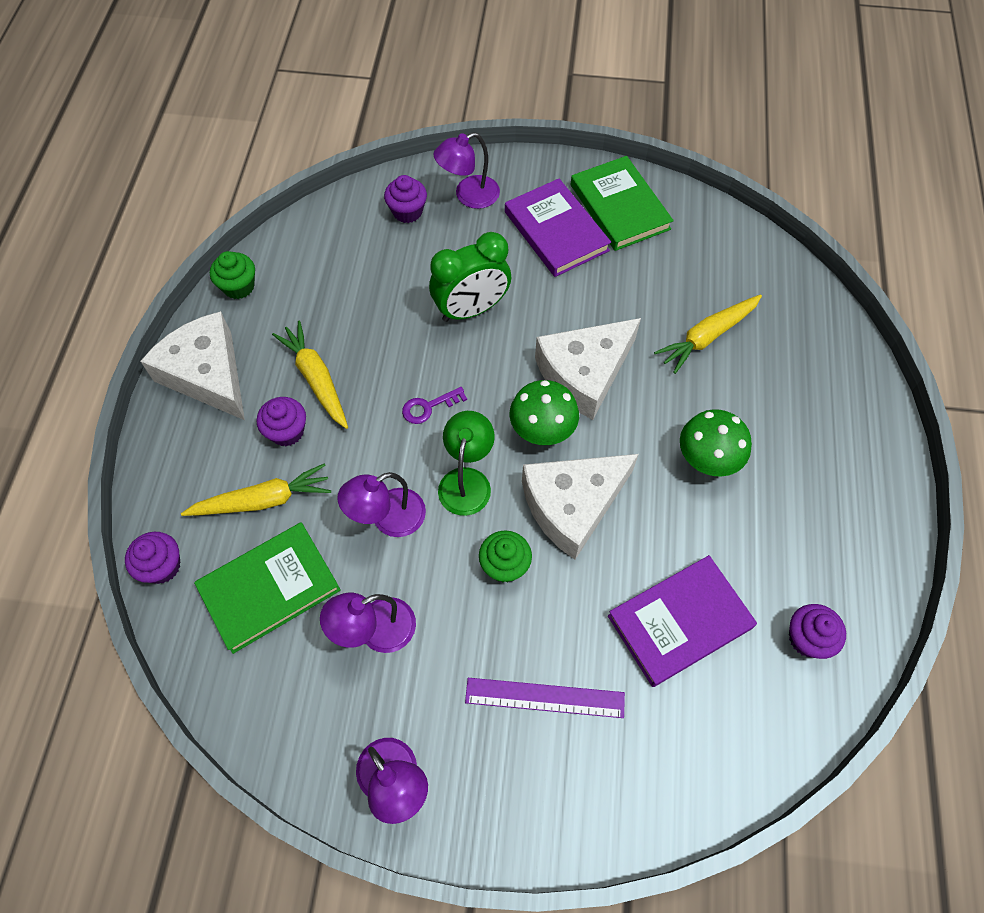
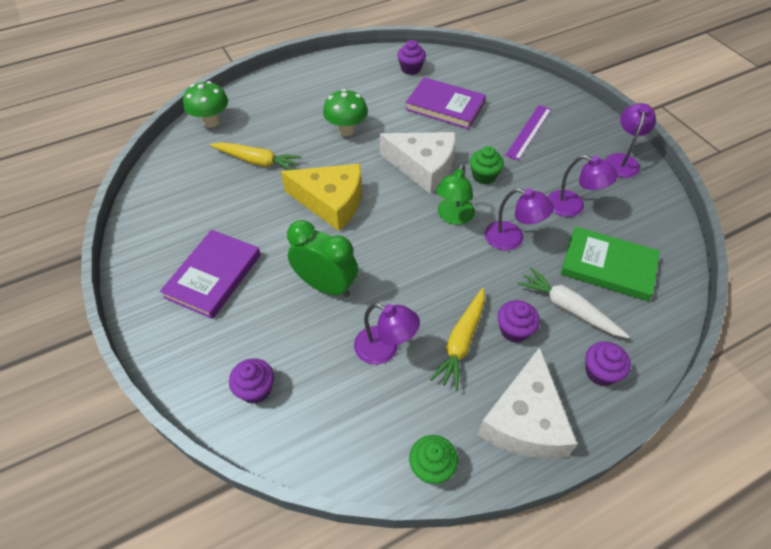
camera: 125 degrees left, 10 degrees down
purple cupcake [125,532,181,584] -> purple cupcake moved to [585,342,631,386]
yellow carrot [181,463,331,516] -> white carrot [517,267,630,338]
purple key [402,387,467,424] -> none
purple lamp [434,132,500,209] -> purple lamp moved to [354,303,420,365]
green lamp [438,411,495,516] -> green lamp turned 45 degrees counterclockwise [436,163,475,225]
purple ruler [465,678,625,718] -> purple ruler turned 60 degrees clockwise [505,105,552,161]
green mushroom [510,380,579,445] -> green mushroom moved to [183,81,228,128]
white cheese [535,318,641,420] -> yellow cheese [281,164,362,231]
green book [571,156,674,251] -> none

